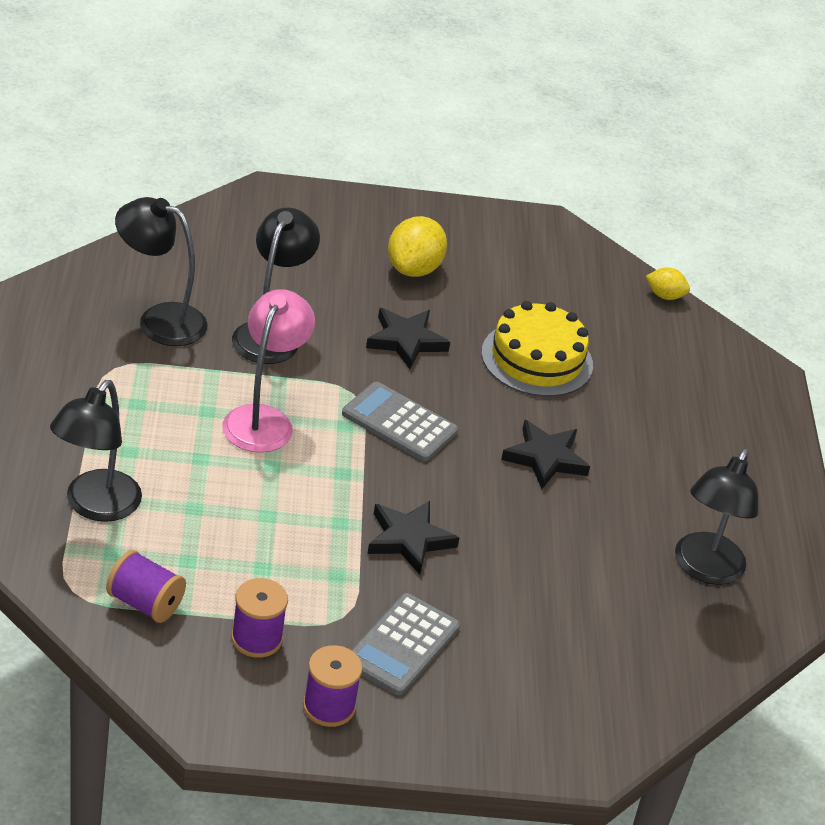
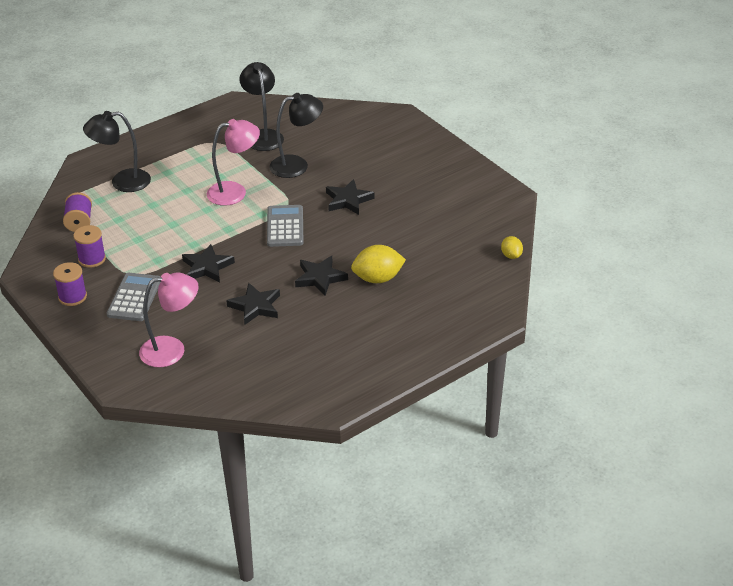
camera: 60 degrees right, 0 degrees up
grey calculator [351,593,460,695] -> grey calculator turned 105 degrees clockwise [107,273,161,321]
yellow lemon [388,216,447,277] -> yellow lemon moved to [351,245,406,283]
yellow cake [481,301,593,397] -> none
black lamp [675,449,759,585] -> none
none -> pink lamp [139,272,199,367]
none -> black star [226,283,280,325]

